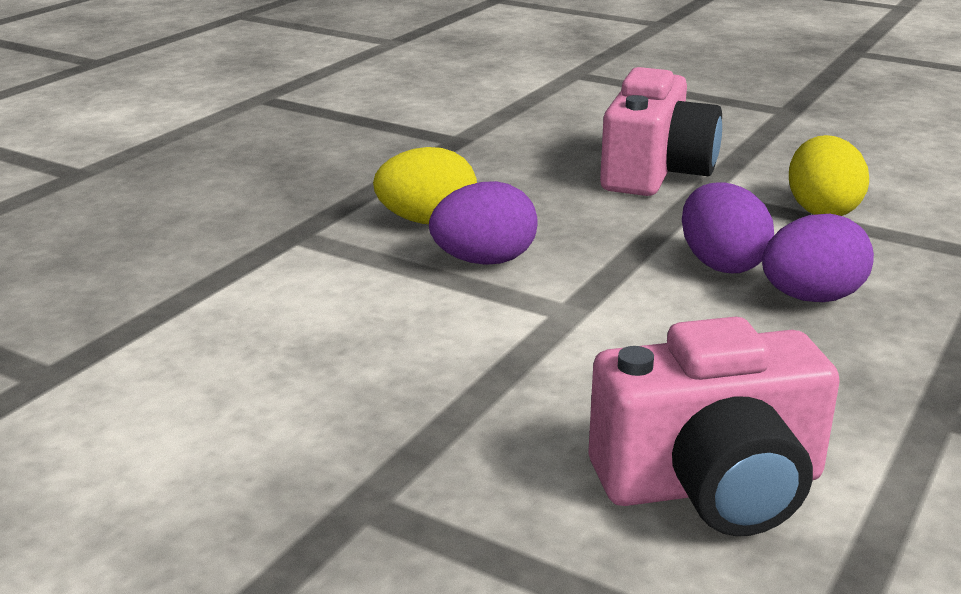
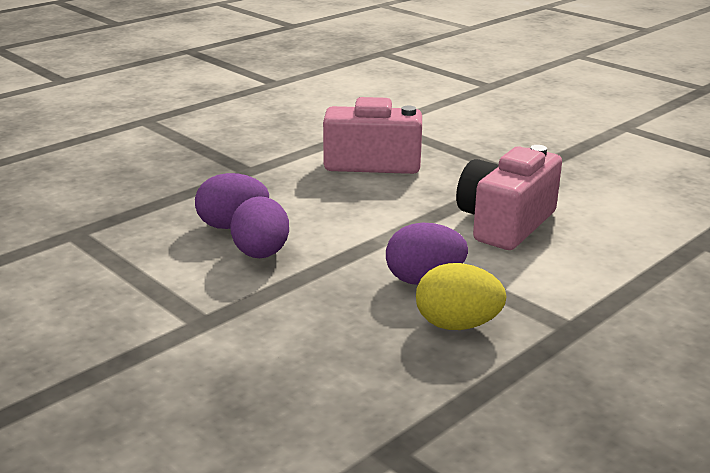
camera: 165 degrees left, 0 degrees up
pink camera [600,67,722,196] -> pink camera moved to [456,145,562,250]
yellow egg [789,135,869,216] -> none

